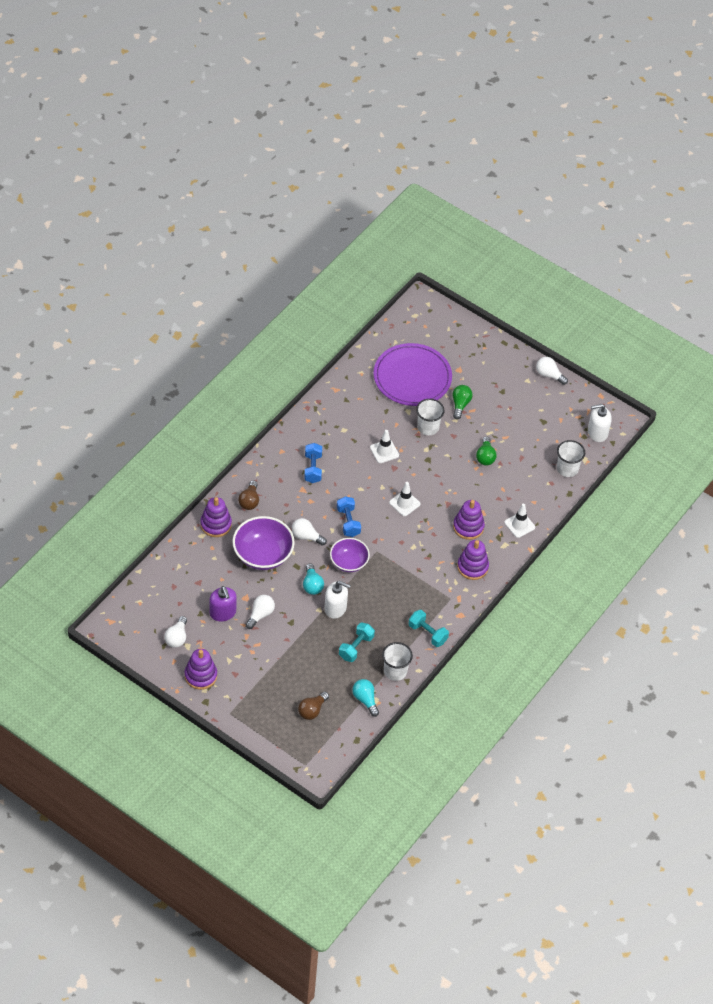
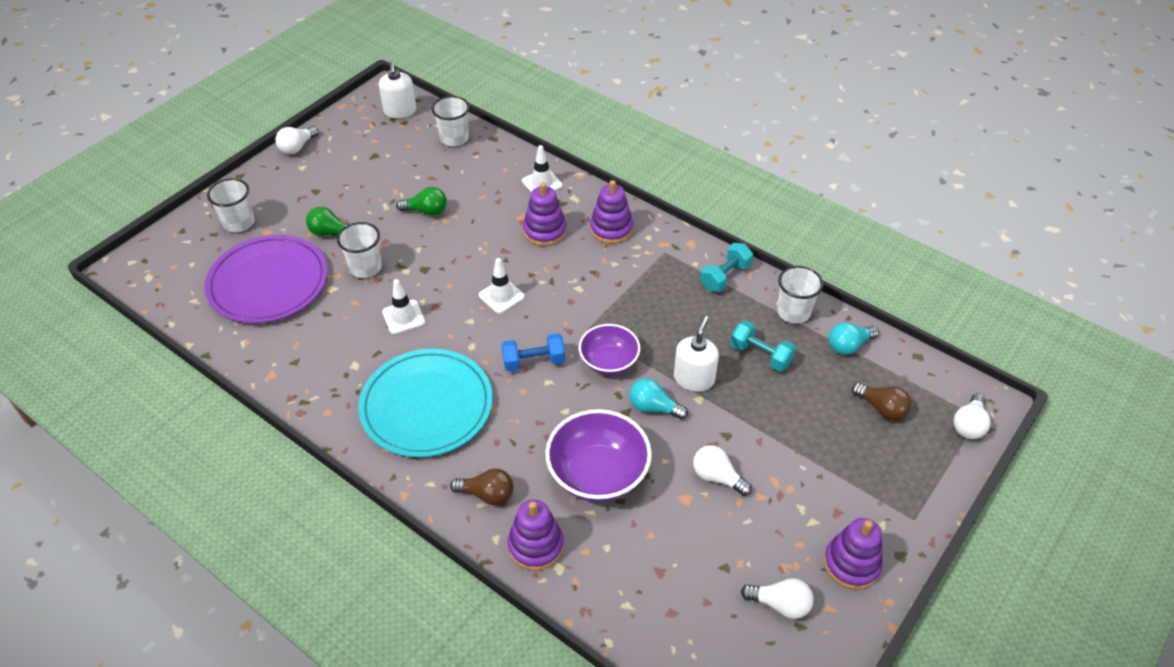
camera: 85 degrees left, 5 degrees down
purple soap dispenser [210,586,237,621] -> none
white light bulb [292,518,327,546] -> white light bulb moved to [954,393,991,439]
turquoise light bulb [303,563,324,595] -> turquoise light bulb turned 150 degrees counterclockwise [629,378,688,419]
blue dumbbell [304,443,322,483] -> turquoise plate [358,349,493,457]
none -> white cup [207,178,255,232]

